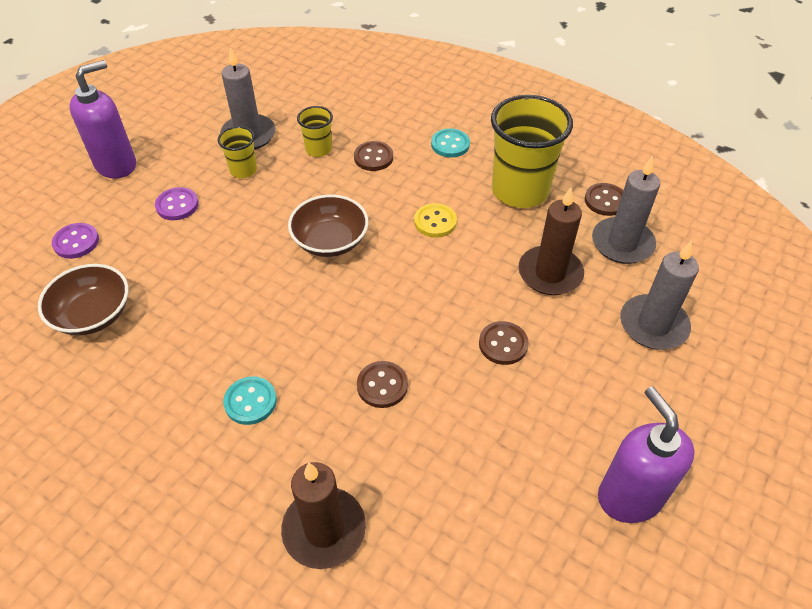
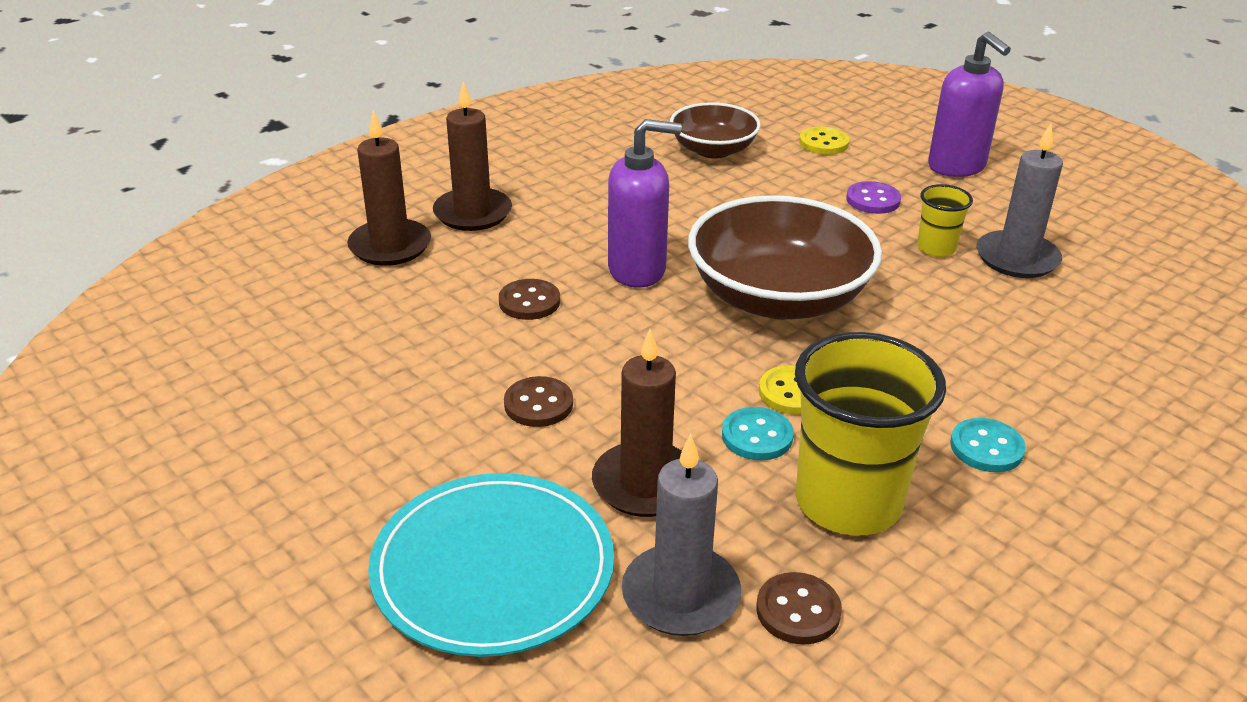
camera: 105 degrees right, 15 degrees down
purple button [52,223,99,259] -> yellow button [799,126,849,155]
turquoise button [223,376,277,425] -> turquoise button moved to [722,407,794,460]
brown bowl [288,195,368,257] -> brown bowl [688,195,882,319], size x1.71
yellow cup [297,106,333,157] -> none
brown button [354,141,393,171] -> none
purple soap dispenser [598,387,695,523] -> purple soap dispenser moved to [608,119,682,288]
grey candle [620,240,699,349] -> turquoise plate [368,473,614,657]
none -> brown candle [433,82,512,231]

